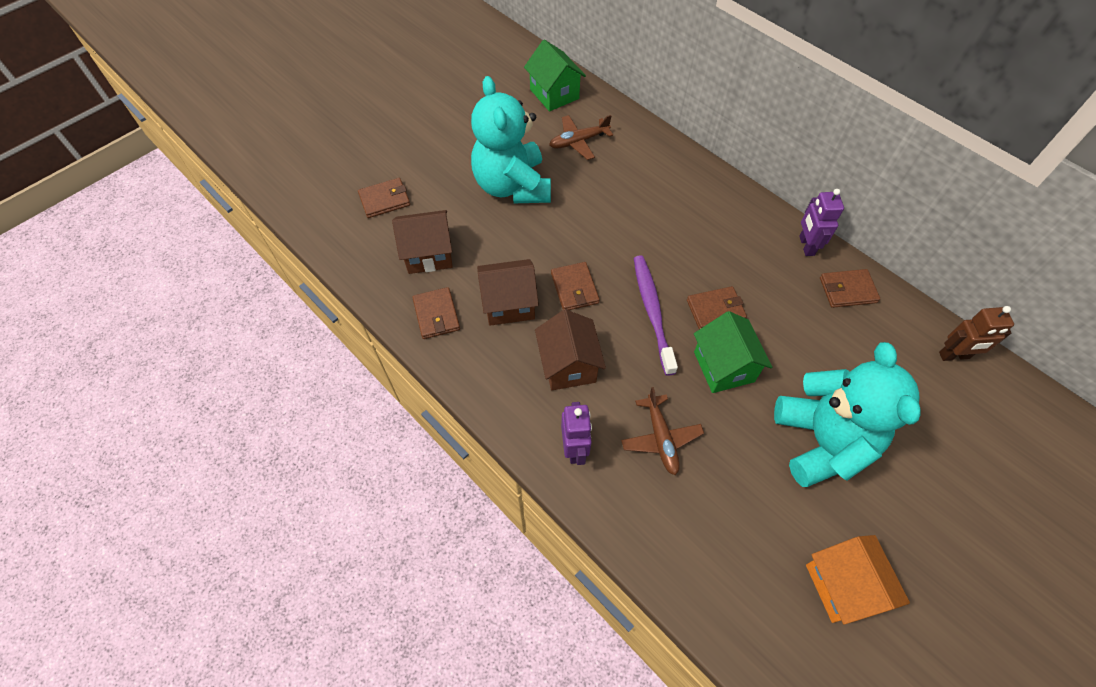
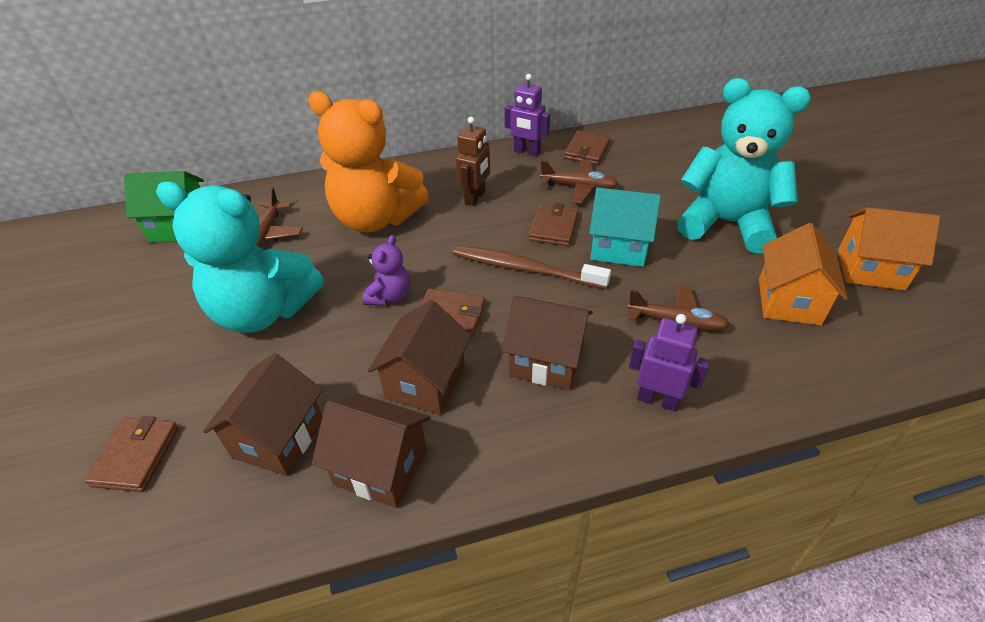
camera: 60 degrees left, 15 degrees down
brown wallet [412,287,460,339] -> brown house [312,393,431,508]
purple toothbrush [634,255,678,376] -> brown toothbrush [453,245,611,289]
green house [694,311,772,393] -> turquoise house [589,187,661,267]
brown robot [939,306,1014,361] -> brown robot moved to [456,117,490,206]
none -> orange teddy bear [308,91,429,232]
none -> purple teddy bear [363,235,410,306]
none -> brown plane [540,160,619,204]
none -> orange house [759,223,848,325]

